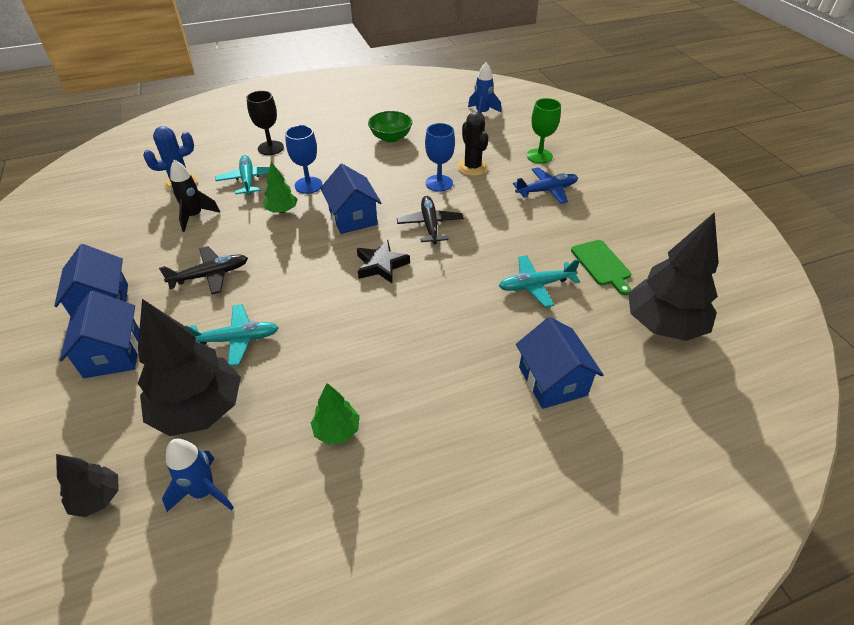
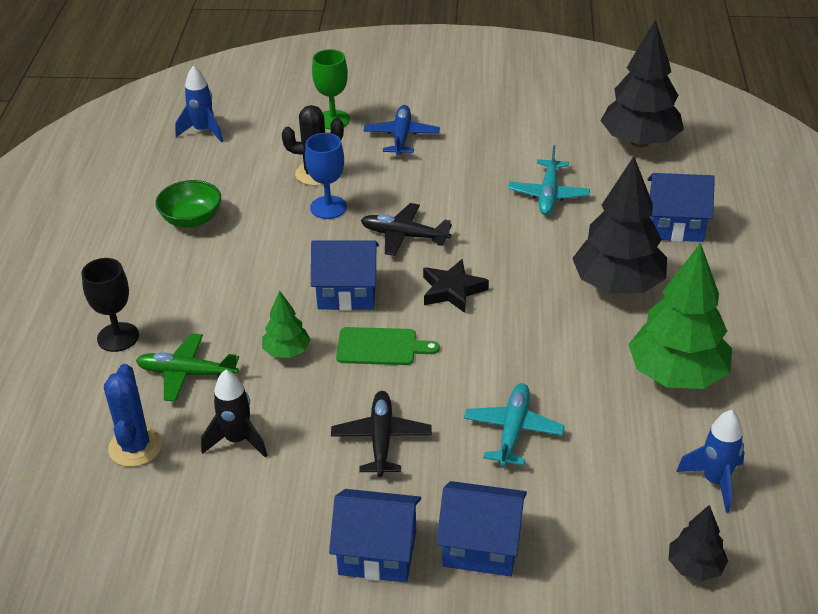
camera: 65 degrees left, 5 degrees down
black tree [138,299,241,436] -> black tree moved to [572,156,667,294]
turquoise plane [215,155,277,195] -> green plane [136,333,239,402]
blue goblet [285,125,323,194] -> none
green tree [311,383,360,445] -> green tree [628,243,732,389], size x2.01
green cutting board [571,240,631,295] -> green cutting board moved to [336,327,440,365]

